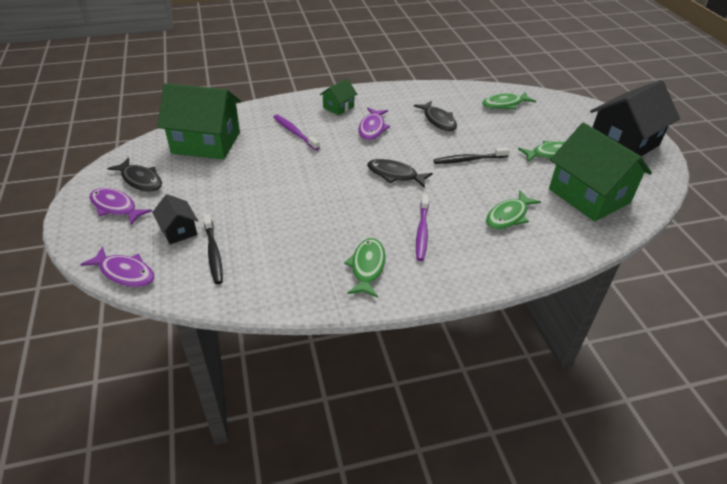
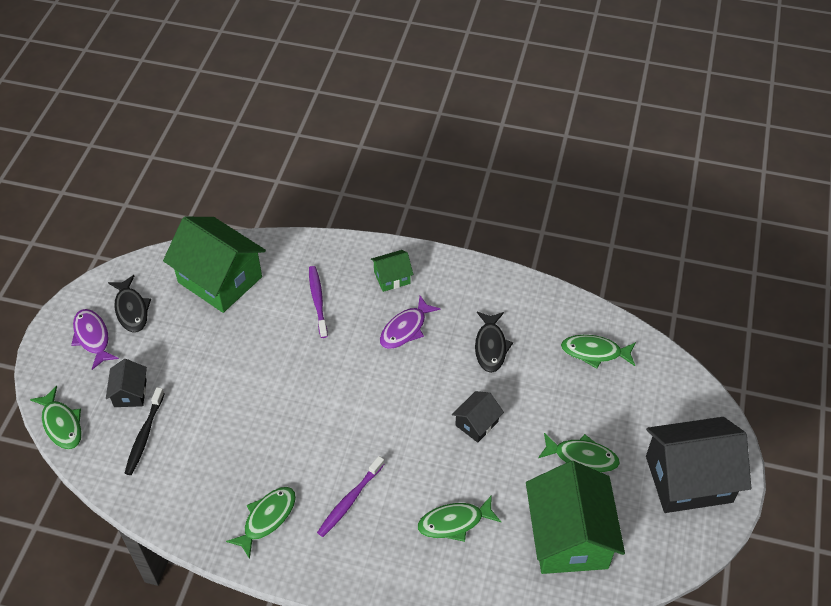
camera: 30 degrees right, 10 degrees up
purple fish [80,246,154,287] -> green fish [30,386,82,449]
black fish [367,159,433,188] -> none
black toothbrush [434,147,510,164] -> black house [452,391,504,443]

